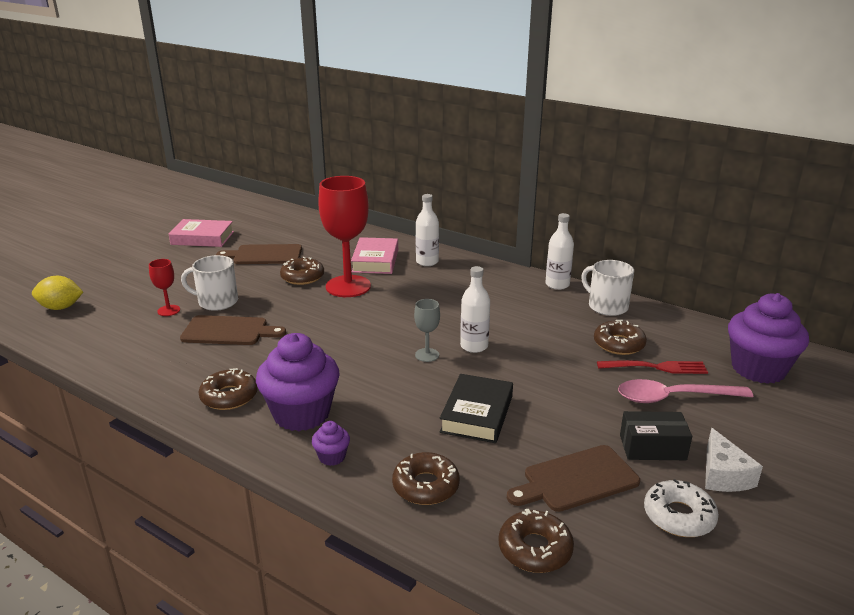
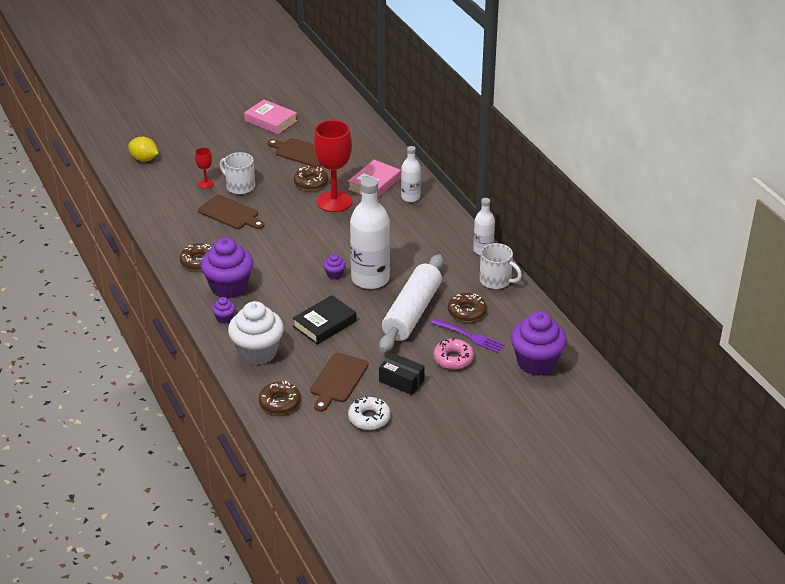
camera: 30 degrees right, 10 degrees up
brown donut [392,452,460,505] -> white cupcake [228,301,284,365]
grey goblet [414,299,440,362] -> purple cupcake [323,254,346,280]
white bottle [460,266,490,353] -> white bottle [350,177,390,289], size x1.86
brown cutting board [507,445,640,512] -> brown cutting board turned 75 degrees counterclockwise [310,353,369,412]
white mug [581,260,634,316] -> white mug turned 135 degrees clockwise [480,243,522,289]
red fork [597,360,708,374] -> purple fork [431,318,505,353]
pink spoon [618,379,753,403] -> pink donut [434,338,474,369]
white cheese [705,428,763,492] -> none
none -> white rolling pin [379,254,443,352]

